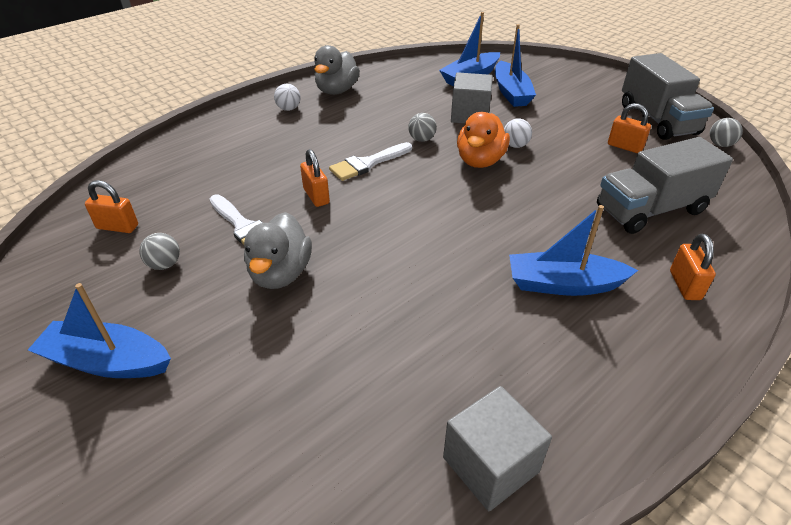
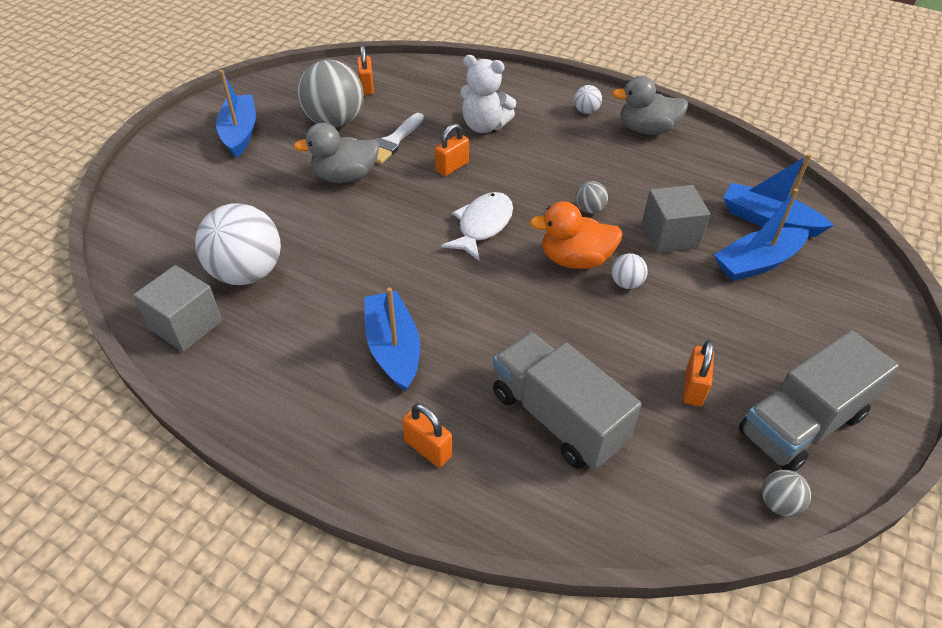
camera: 70 degrees right, 5 degrees up
grey ball [139,233,180,270] -> grey ball [297,60,364,127], size x2.25
white brush [329,142,412,181] -> none
orange padlock [670,234,716,300] -> orange padlock turned 60 degrees clockwise [402,403,452,467]
none -> white ball [195,203,281,285]
none -> white fish [441,192,513,260]
none -> white teddy bear [460,55,516,133]

